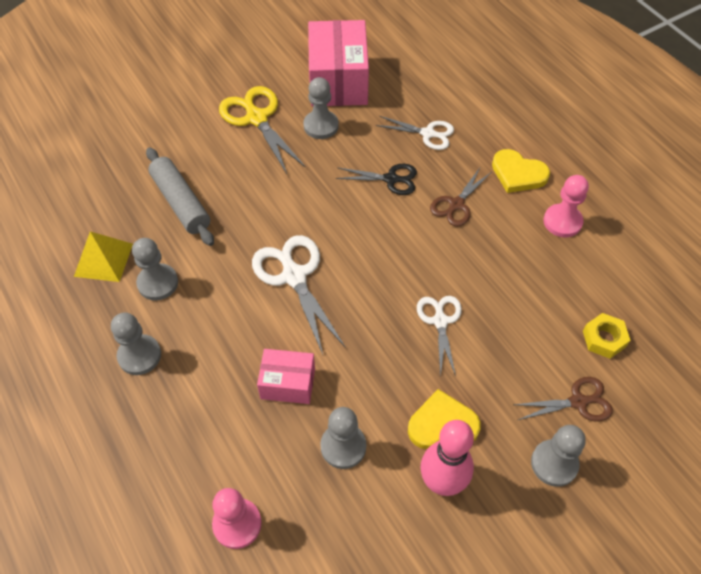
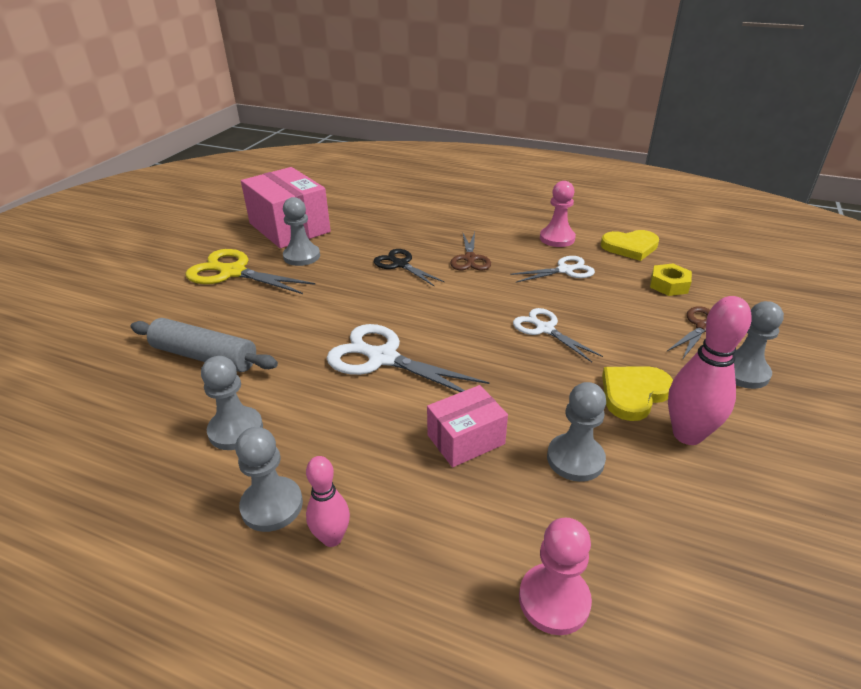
camera: 35 degrees left, 20 degrees down
yellow pyramid [74,231,133,282] -> none
black scissors [336,164,417,195] -> black scissors turned 105 degrees counterclockwise [374,249,445,286]
white scissors [376,116,454,150] -> white scissors moved to [510,256,595,283]
yellow heart [492,149,550,193] -> yellow heart moved to [601,230,659,261]
none -> pink bowling pin [306,456,350,547]

